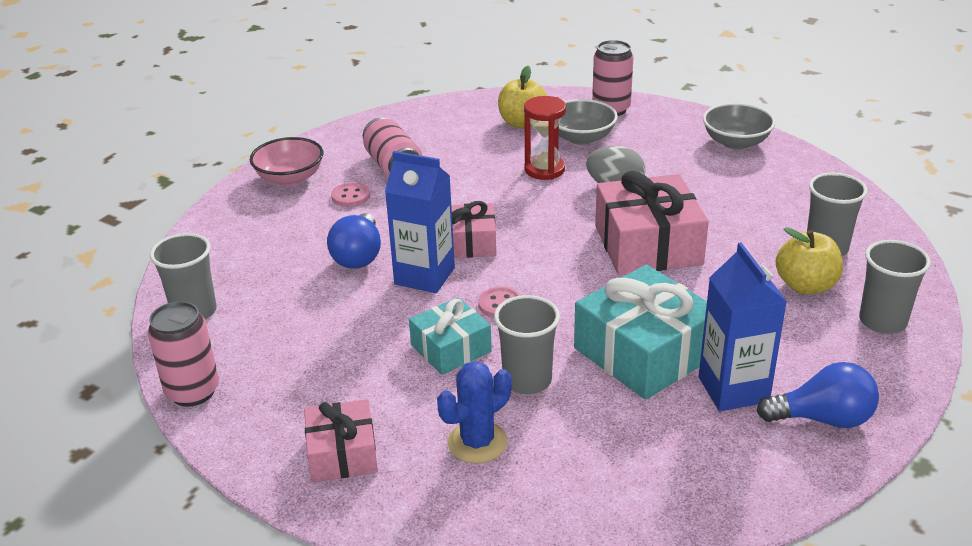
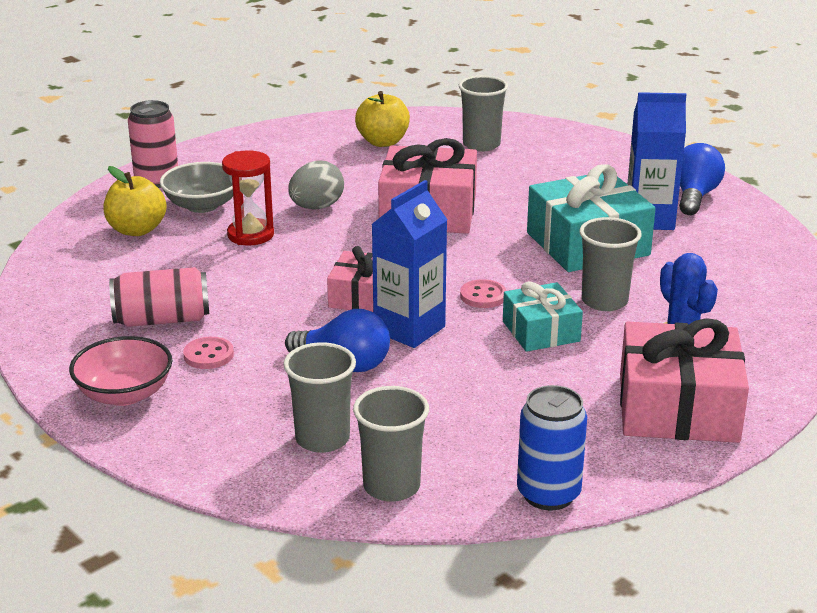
camera: 75 degrees left, 5 degrees down
pink can [148,301,219,407] -> blue can [517,385,587,510]
pink gift [304,399,378,482] -> pink gift [620,318,749,443], size x1.70
grey bowl [703,103,775,149] -> none
yellow apple [775,227,843,295] -> yellow apple moved to [355,91,410,147]
grey cup [859,240,931,334] -> grey cup moved to [283,342,356,453]

